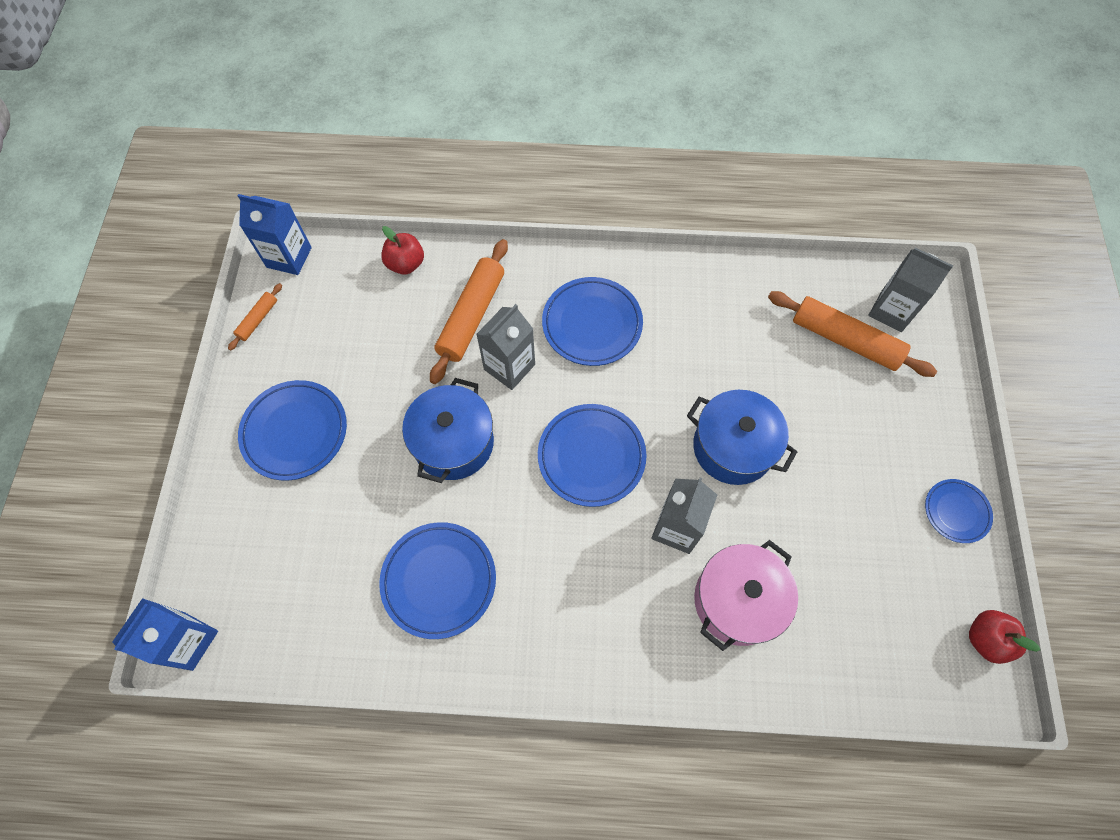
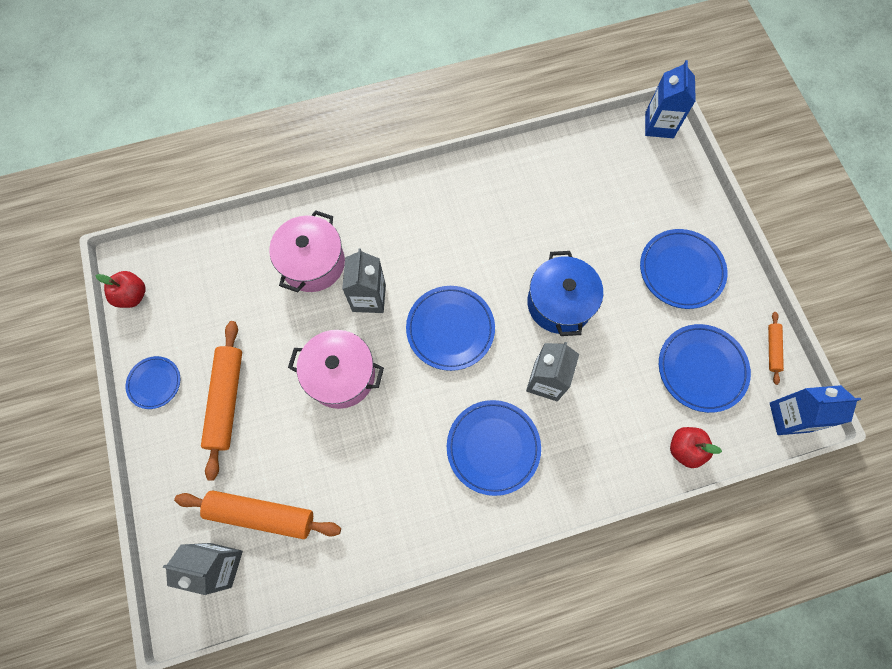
camera: 160 degrees right, 5 degrees up
blue plate [379,522,496,639] -> blue plate moved to [659,324,751,413]
orange rolling pin [430,239,508,384] -> orange rolling pin moved to [201,321,242,481]
blue pot [687,390,797,485] -> pink pot [288,330,384,409]

